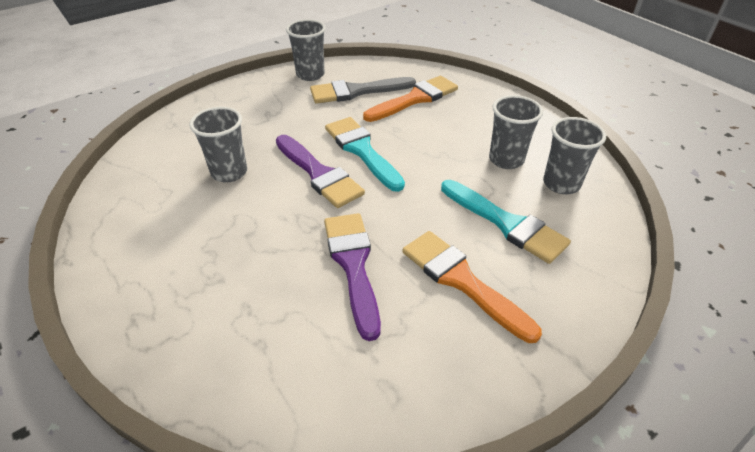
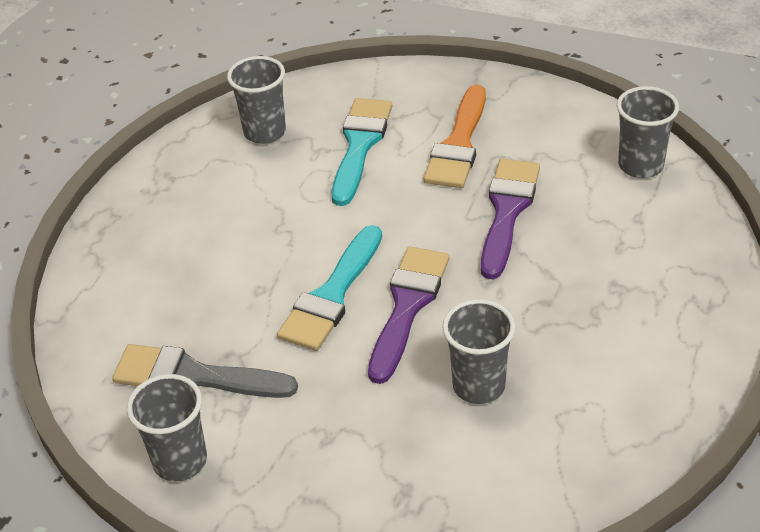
camera: 120 degrees left, 0 degrees up
grey brush [310,77,416,104] -> grey brush turned 150 degrees clockwise [112,344,298,398]
purple brush [324,213,381,341] -> purple brush turned 150 degrees clockwise [481,159,540,279]
orange brush [363,76,458,122] -> none
grey cup [489,95,543,169] -> grey cup moved to [617,86,679,178]

